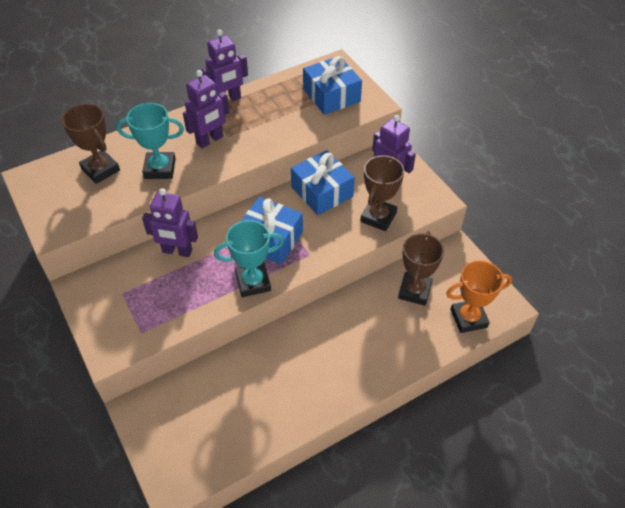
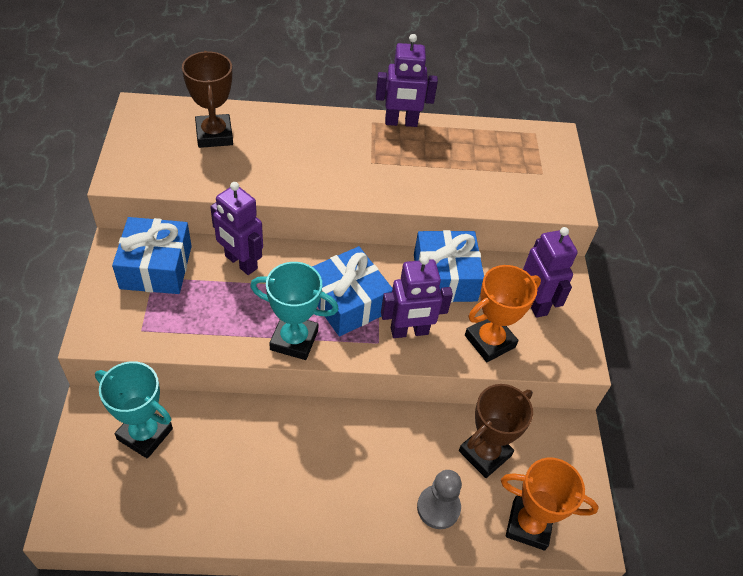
camera: 25 degrees right, 0 degrees up
turquoise trophy [116,103,184,179] -> turquoise trophy moved to [95,361,173,459]
purple robot [183,70,229,148] -> purple robot moved to [381,255,453,338]
blue gift [303,56,362,115] -> blue gift moved to [112,217,192,294]
brown trophy [360,155,404,231] -> orange trophy [465,265,541,362]
none -> grey pawn [417,470,462,529]

